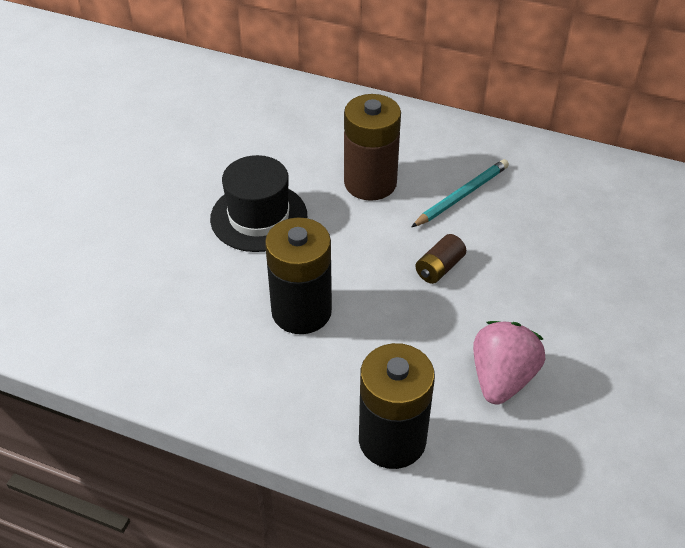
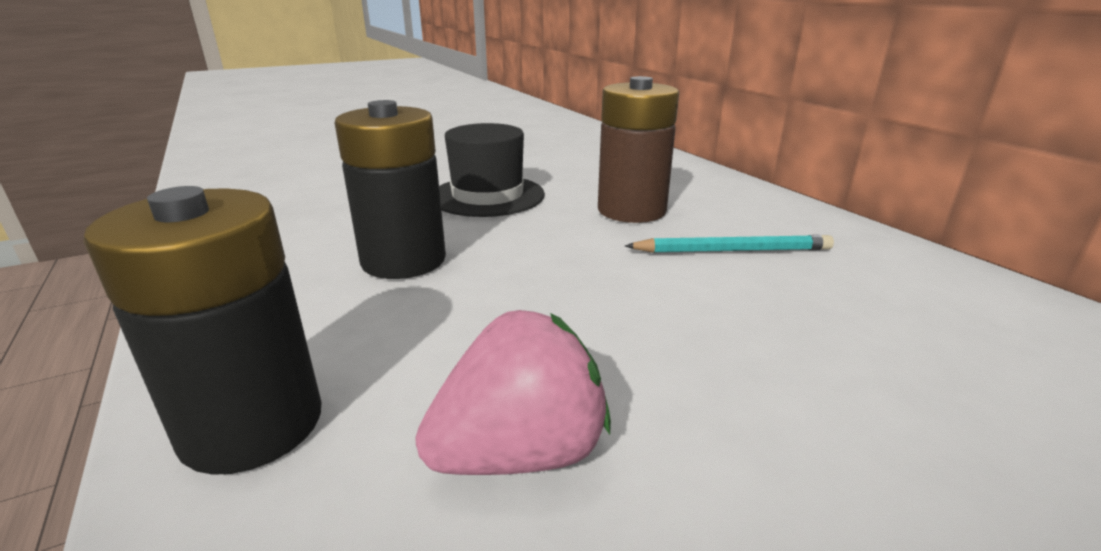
camera: 40 degrees right, 20 degrees down
brown battery [415,234,466,284] -> none

